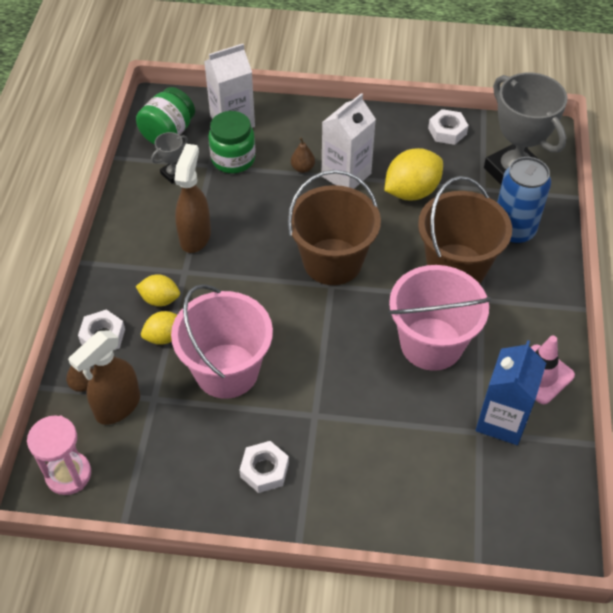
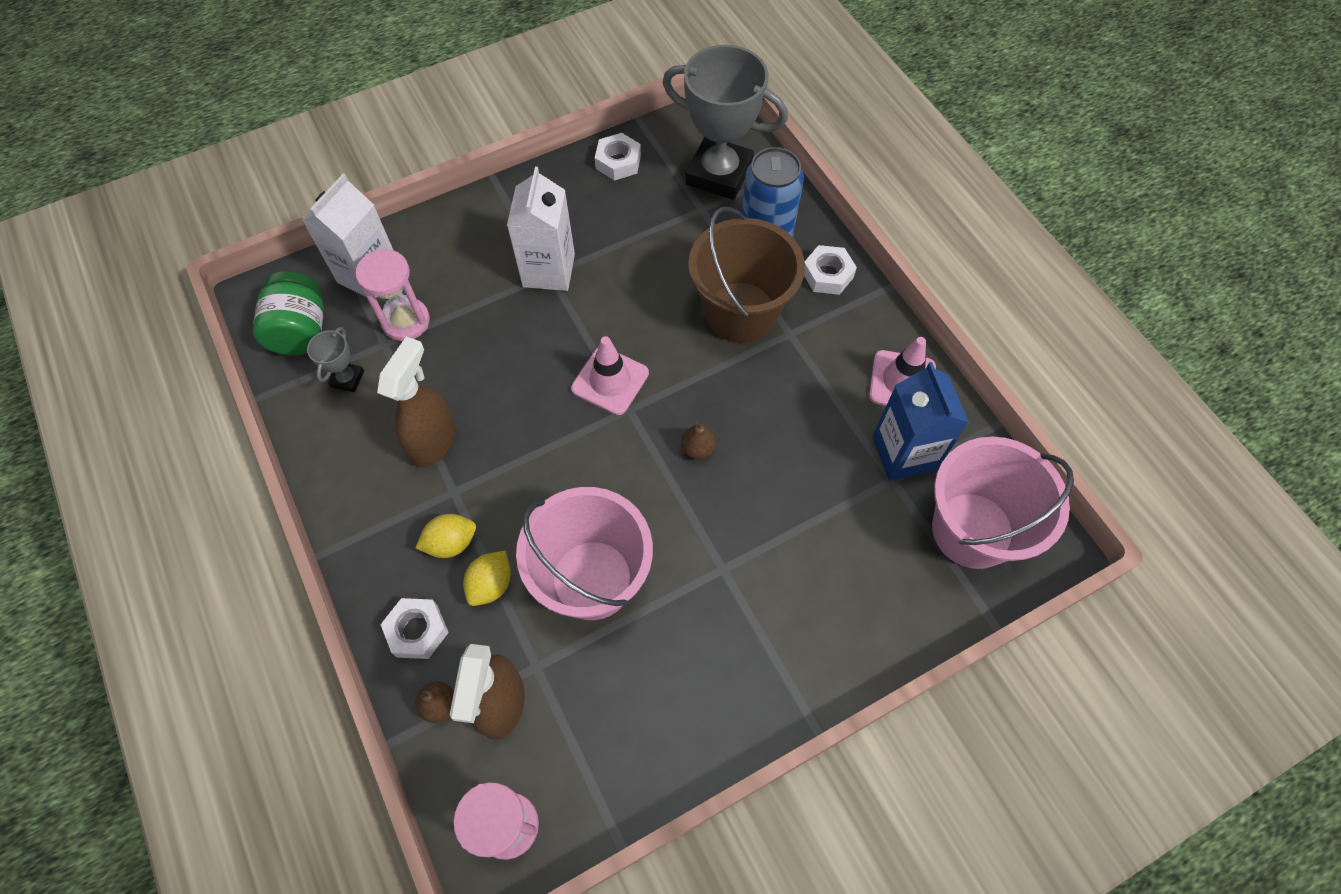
camera: 35 degrees left, 10 degrees up
brown spray bottle [174,144,211,253] -> brown spray bottle turned 45 degrees clockwise [377,337,455,468]
green jar [208,111,256,173] -> pink hourglass [356,249,430,341]
white nut [239,441,289,493] -> white nut moved to [804,245,857,295]
brown bucket [288,170,381,285] -> pink traffic cone [571,336,649,415]
brown pear [291,137,315,173] -> brown pear moved to [681,422,716,460]
yellow lemon [384,148,443,200] -> none
pink bucket [389,265,491,371] -> pink bucket moved to [932,437,1074,569]

